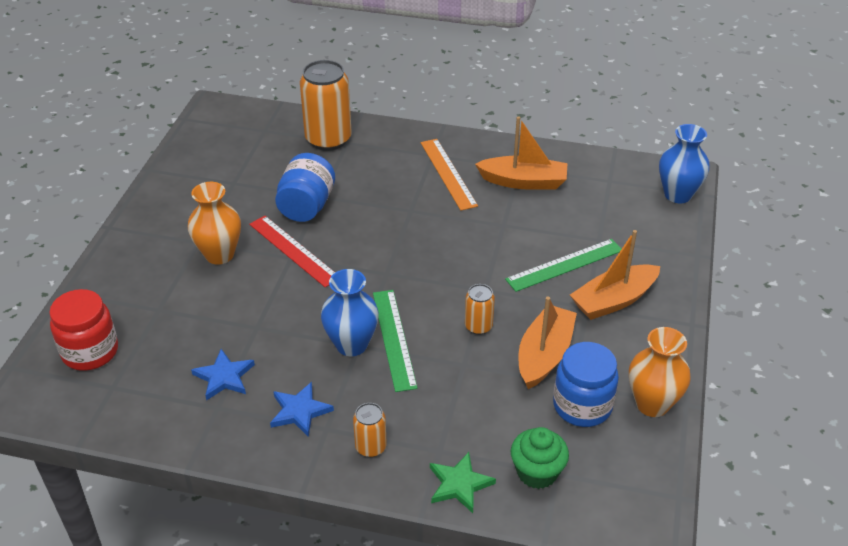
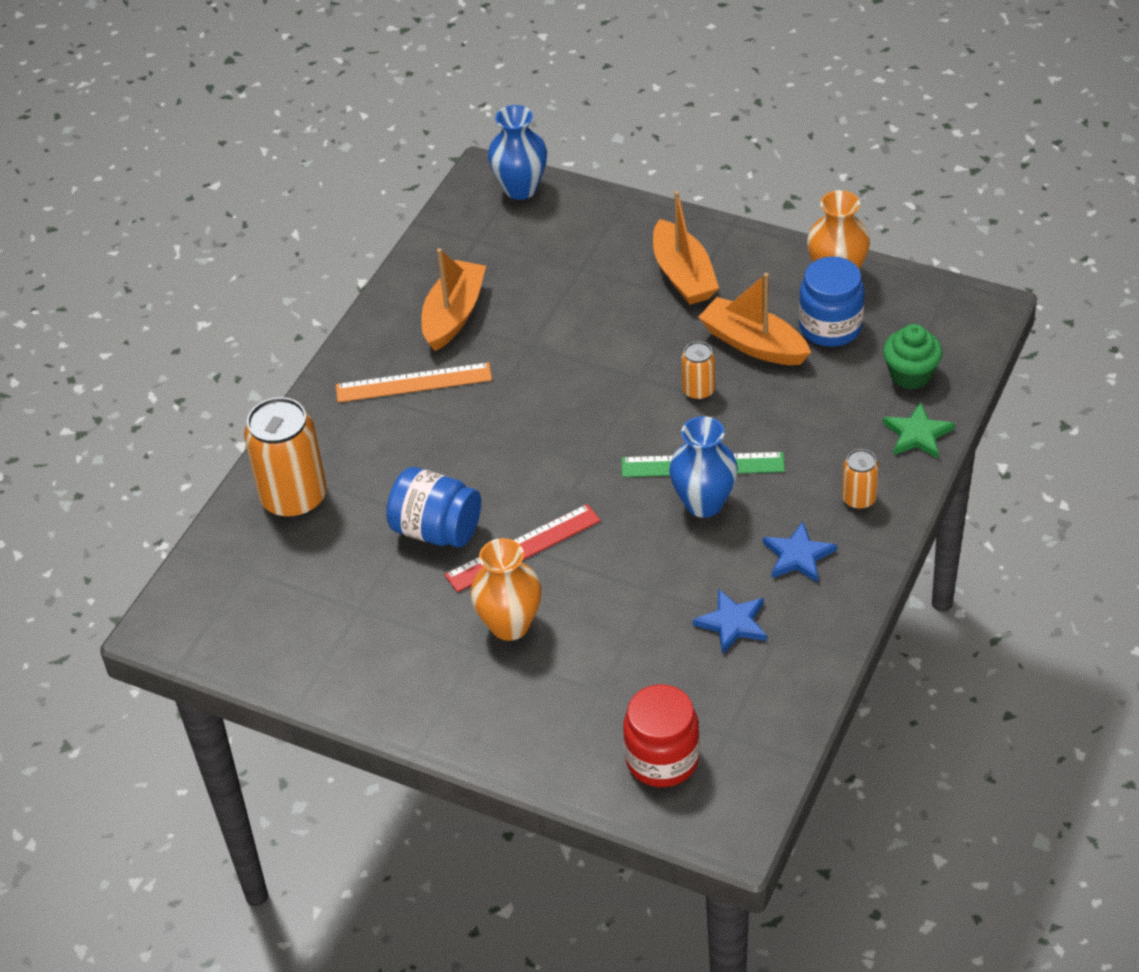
camera: 75 degrees left, 5 degrees up
green ruler [505,239,621,292] -> none

